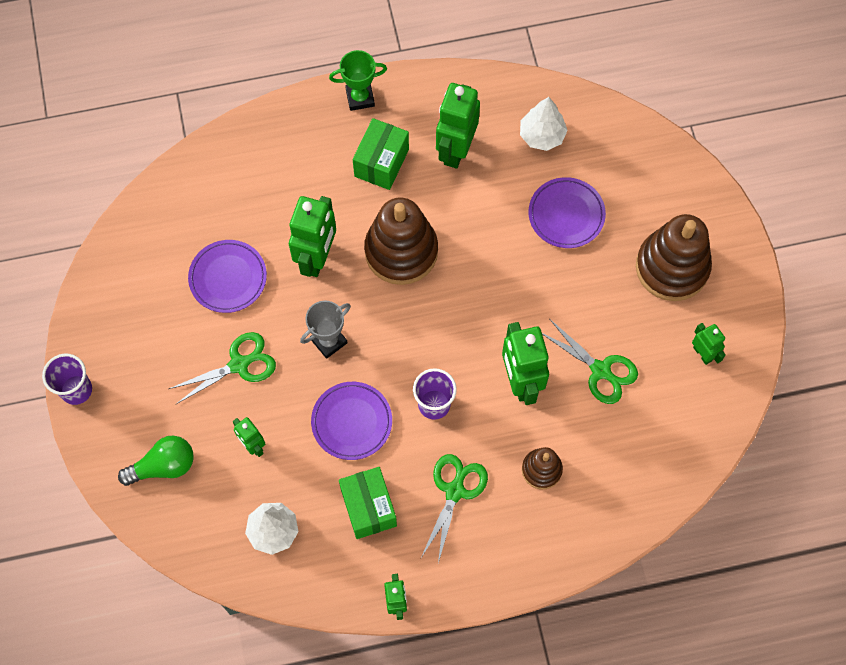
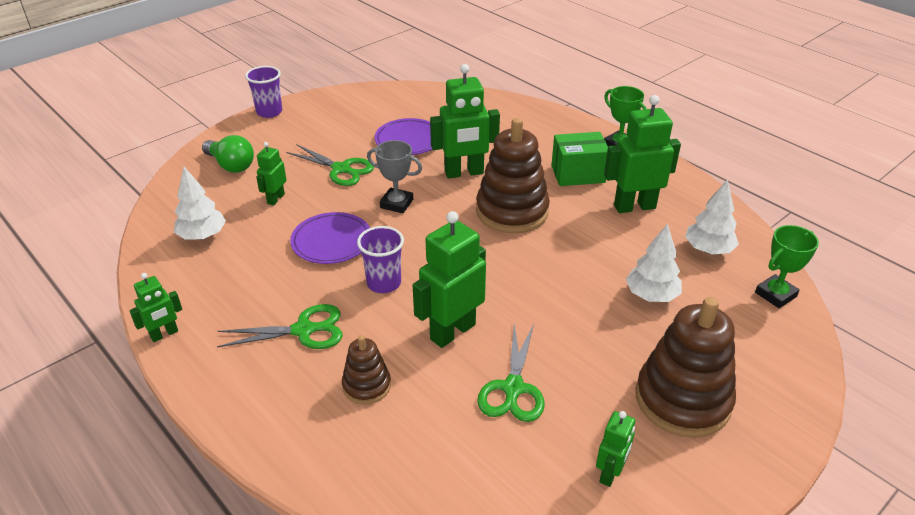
camera: 60 degrees right, 30 degrees down
green box [339,467,397,539] -> none
purple plate [529,177,606,248] -> white tree [626,224,682,302]
none -> green trophy [755,225,819,309]

